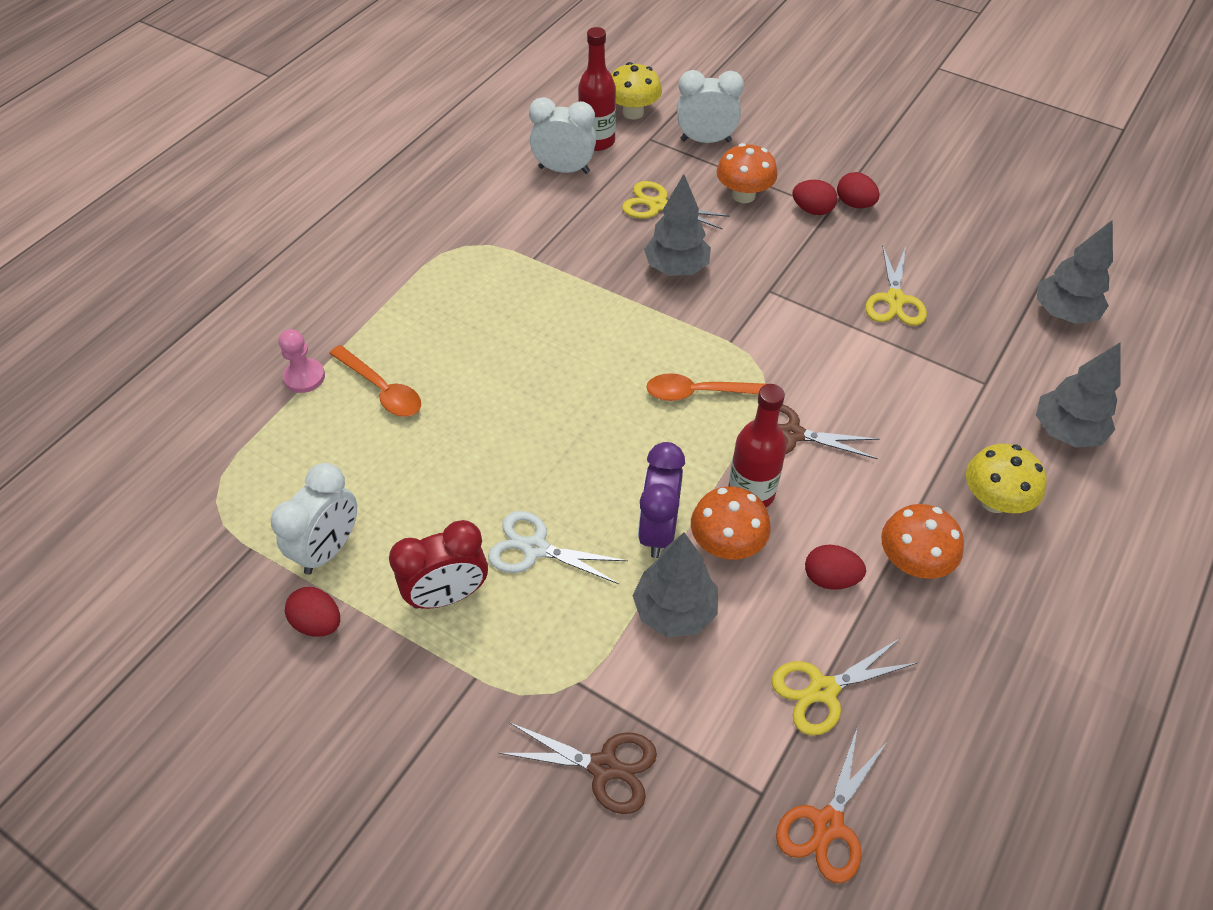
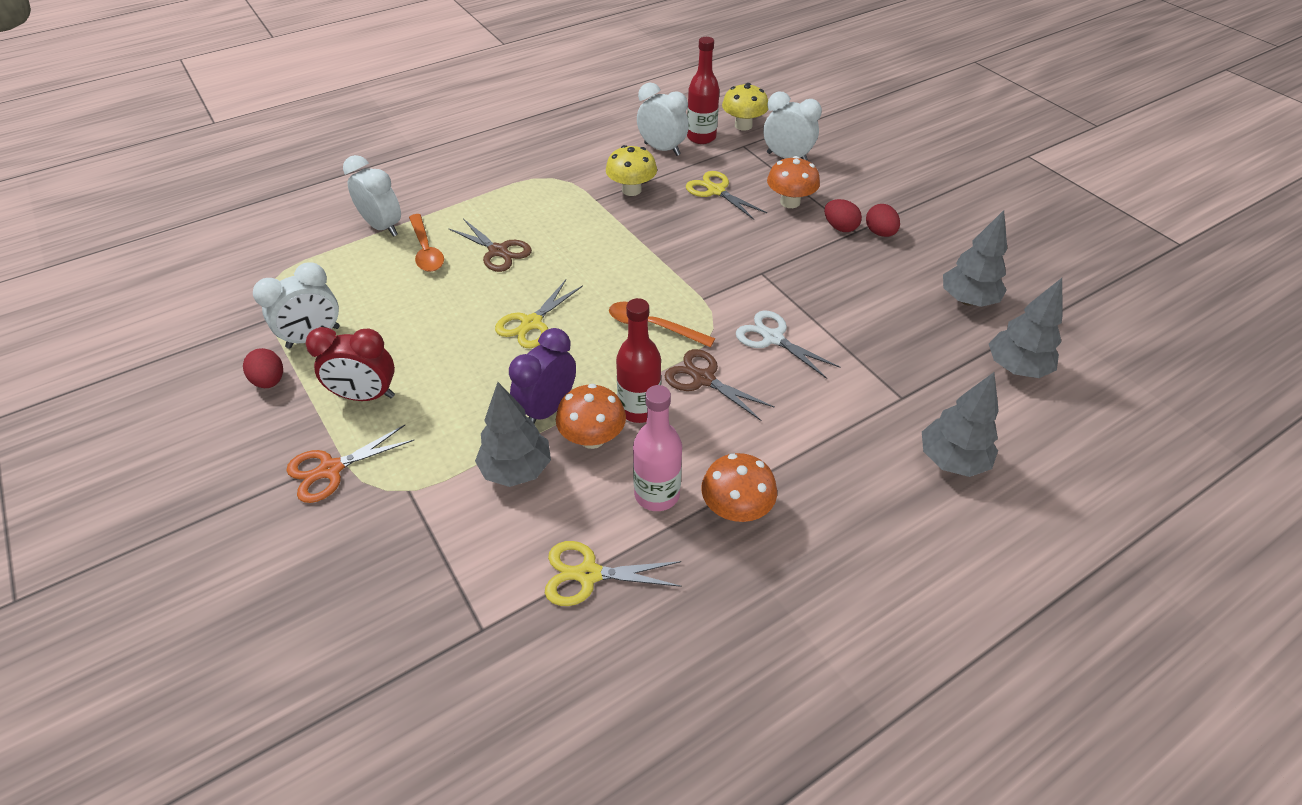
camera: 25 degrees right, 5 degrees down
pink pawn [279,329,325,393] -> white clock [343,155,401,237]
white scissors [488,511,628,584] -> white scissors moved to [736,310,840,379]
brown scissors [499,722,657,814] -> brown scissors moved to [448,219,532,272]
grey tree [644,174,711,276] -> grey tree moved to [943,210,1007,307]
orange scissors [776,726,888,883] -> orange scissors moved to [286,425,414,503]
red egg [805,545,866,590] -> pink bottle [633,385,682,511]
yellow scissors [865,245,927,326] -> yellow scissors moved to [495,280,583,348]
yellow mushroom [966,444,1047,513] -> yellow mushroom moved to [606,145,657,196]

